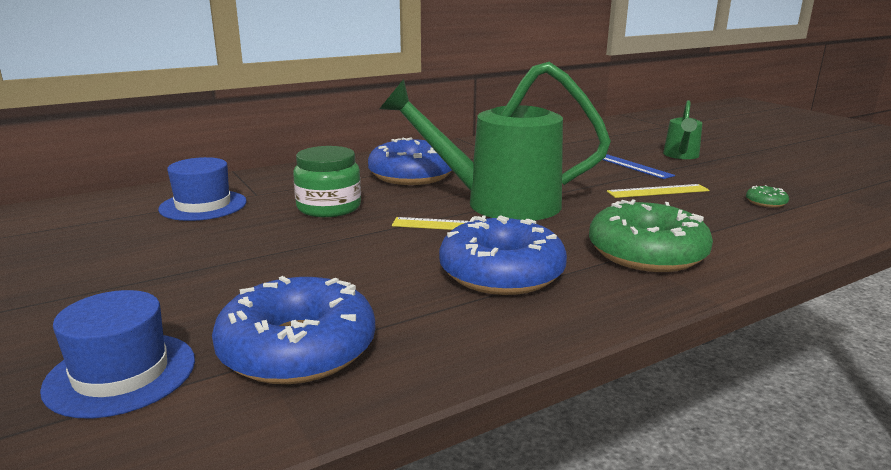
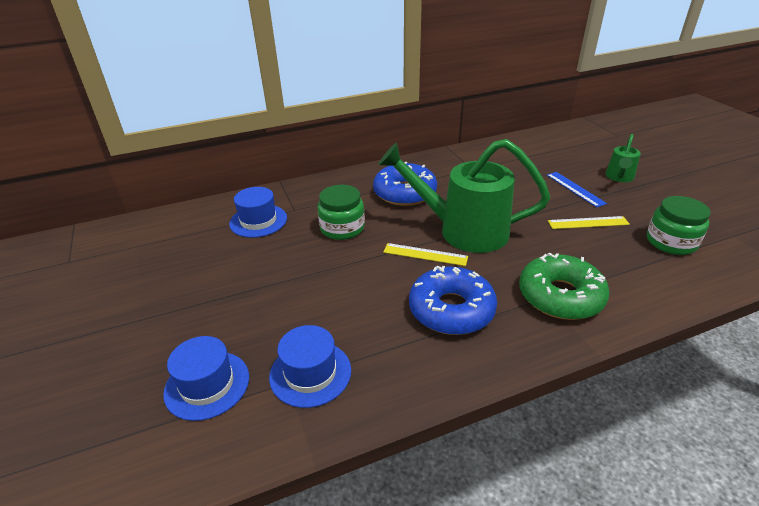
camera: 10 degrees right, 15 degrees up
blue donut [212,276,375,384] -> blue hat [269,325,351,408]
green donut [746,185,789,208] -> green jar [647,196,711,255]

